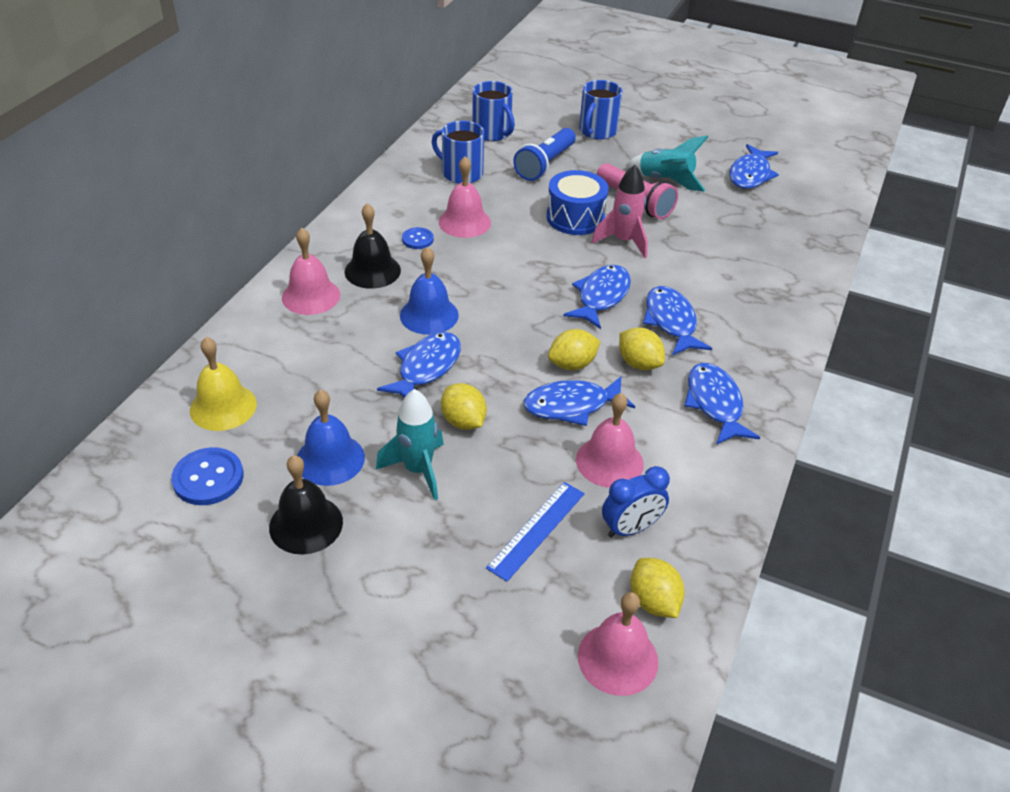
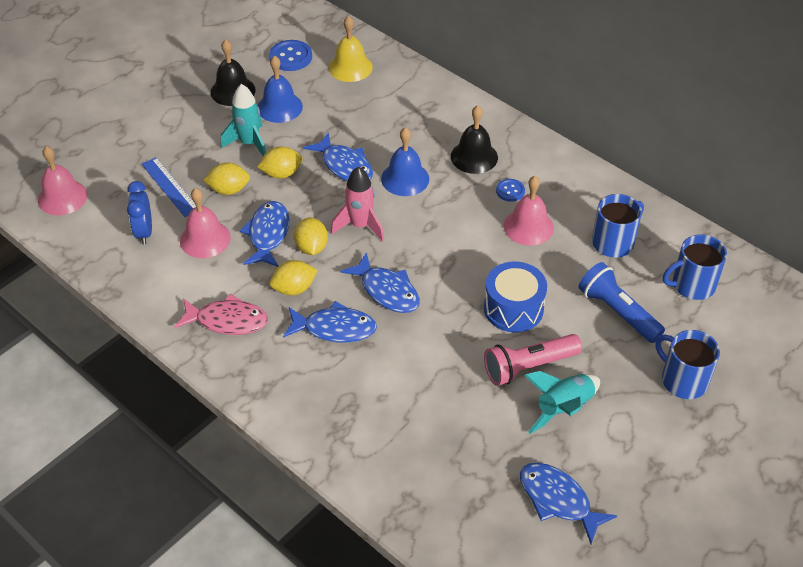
camera: 110 degrees right, 5 degrees up
pink bell [282,228,340,315] -> none
pink rocket [592,165,648,258] -> pink rocket moved to [331,166,384,242]
yellow lemon [630,558,685,618] -> yellow lemon moved to [203,162,250,195]
blue fish [684,363,760,445] -> pink fish [174,294,268,335]

